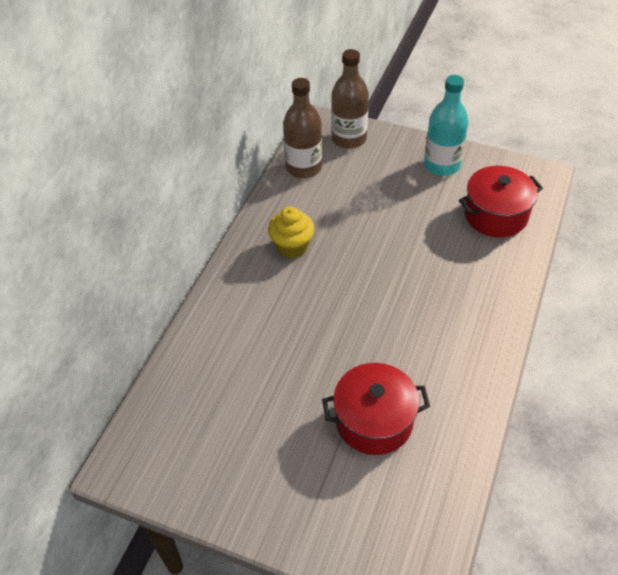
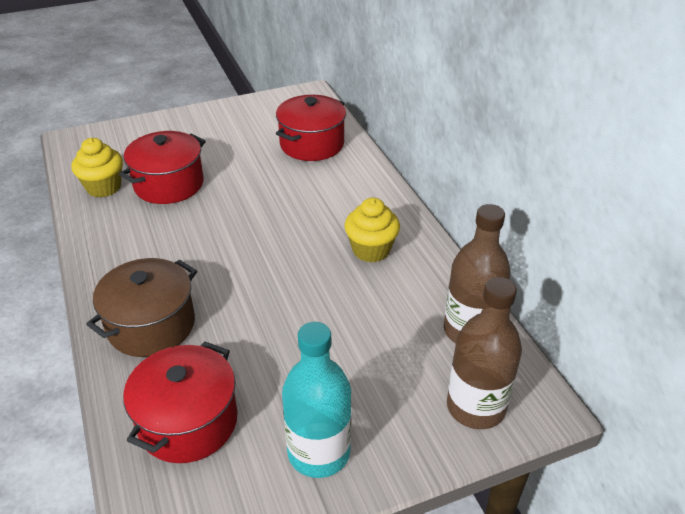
camera: 135 degrees right, 10 degrees down
none -> yellow cupcake [71,138,123,197]
none -> brown pot [86,258,197,357]
none -> red pot [276,95,346,161]

